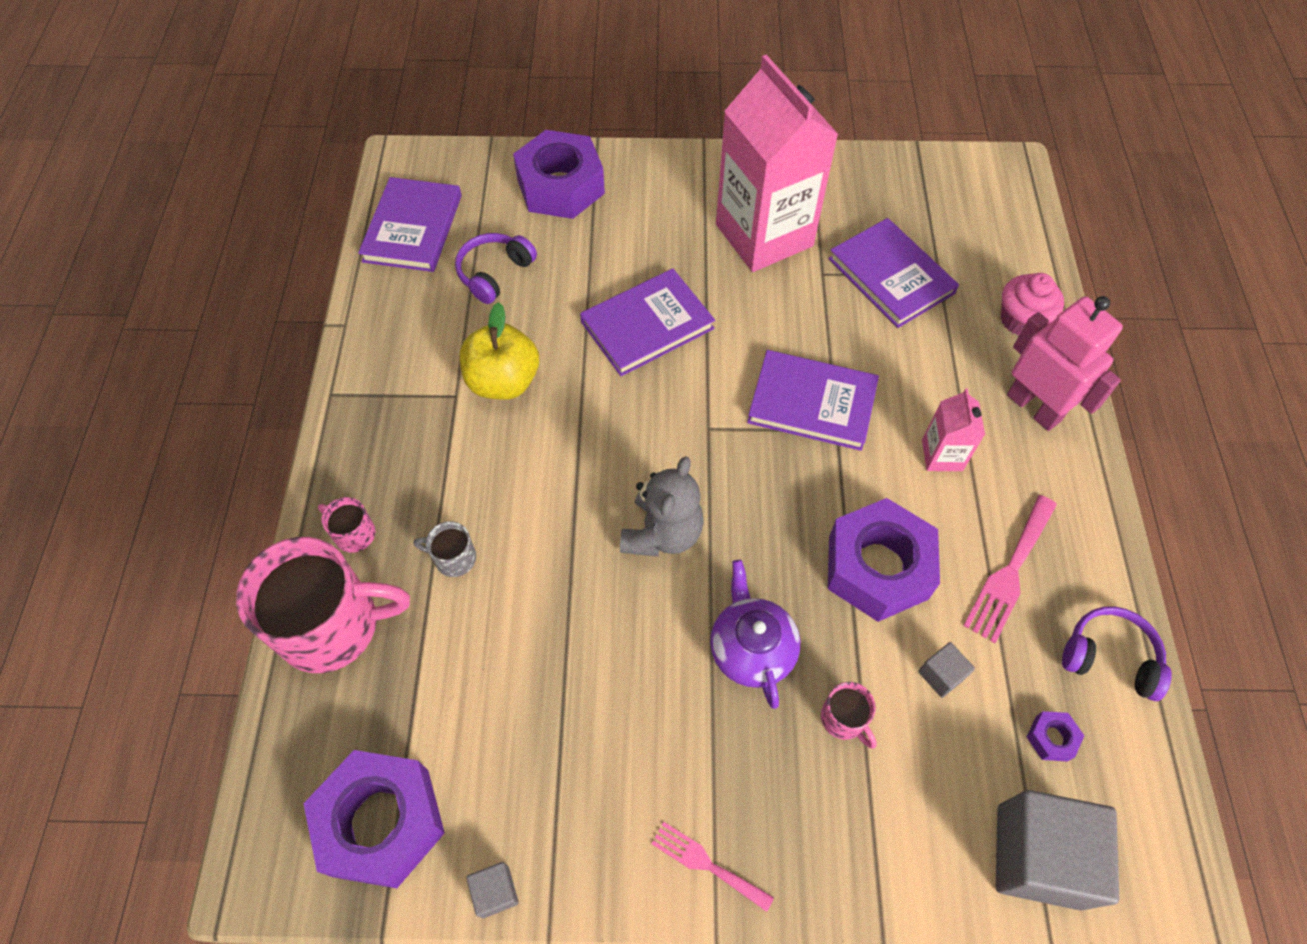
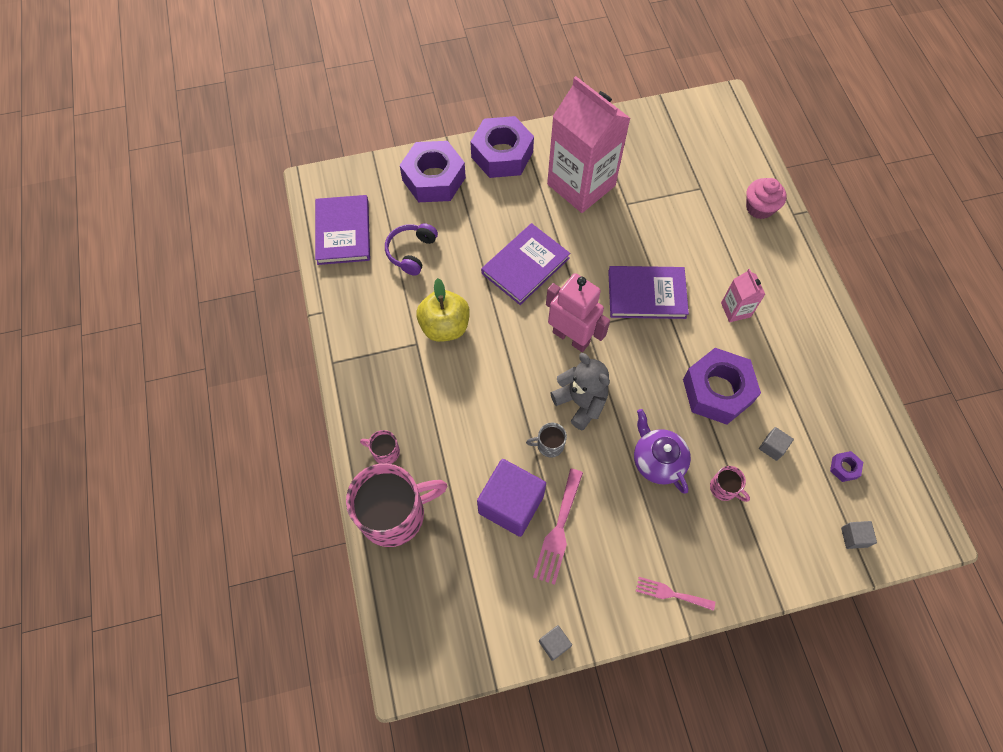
camera: 15 degrees left, 5 degrees up
purple nut [303,750,445,888] -> purple nut moved to [470,116,534,178]
grey mug [414,521,476,577] -> grey mug moved to [526,423,567,457]
grey teddy bear [620,456,704,557] -> grey teddy bear turned 45 degrees counterclockwise [550,353,610,430]
purple book [828,218,959,328] -> none
pink fork [963,495,1057,643] -> pink fork moved to [533,469,583,585]
grey cube [996,790,1119,910] -> grey cube [841,521,877,549], size x0.44
pink robot [1007,296,1123,431] -> pink robot moved to [546,273,610,352]
purple headphones [1062,606,1172,701] -> none
none -> purple cube [477,459,546,537]

